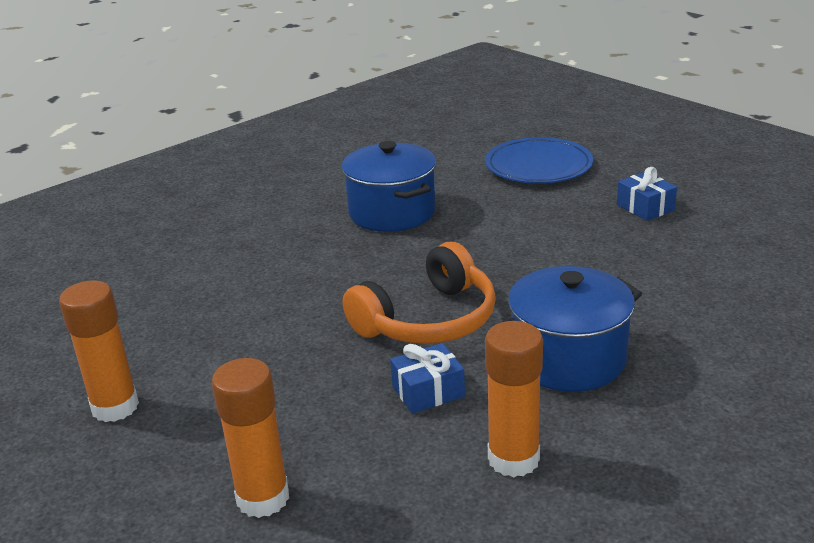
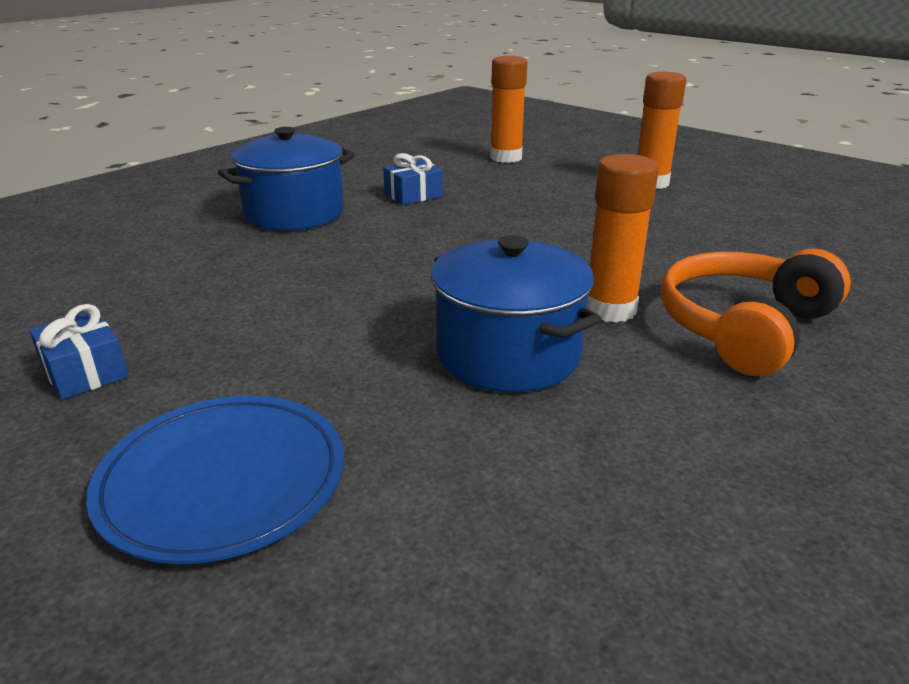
camera: 170 degrees right, 0 degrees up
orange headphones [343,242,496,344] -> orange headphones moved to [661,248,851,376]
orange glue stick [485,321,543,478] -> orange glue stick moved to [587,154,659,323]

